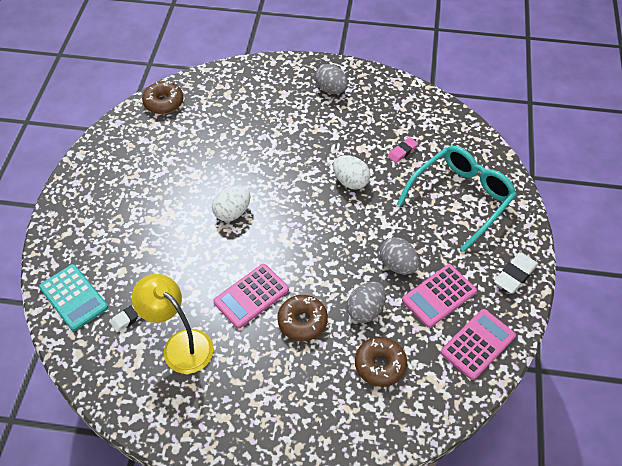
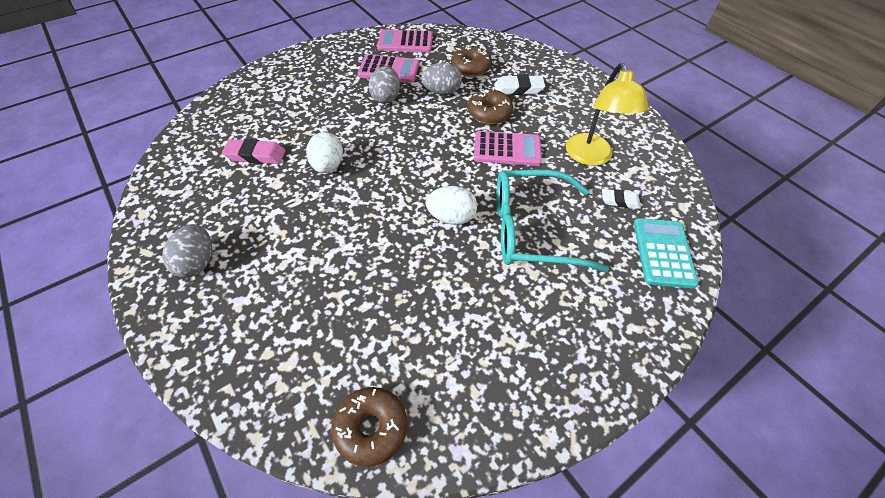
camera: 135 degrees left, 0 degrees up
pink eraser [388,137,418,163] -> pink eraser [222,139,285,164], size x1.51
turquoise glasses [397,146,517,252] -> turquoise glasses moved to [497,170,609,272]
white eraser [494,252,538,293] -> white eraser moved to [494,75,545,95]

